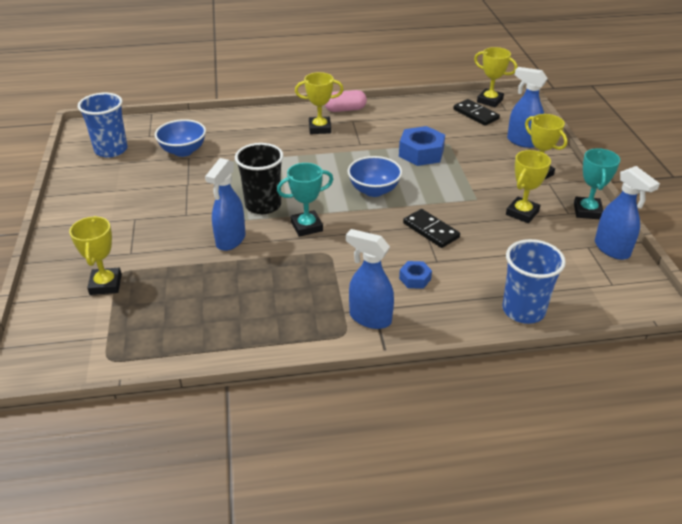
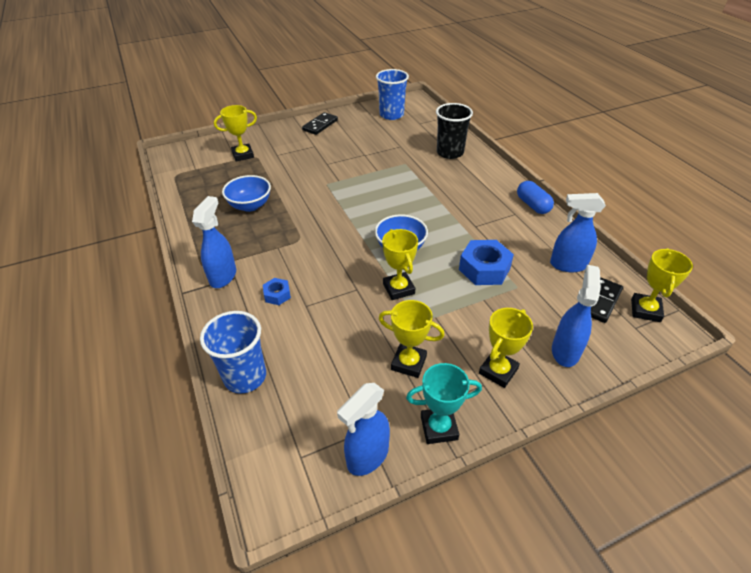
camera: 75 degrees right, 5 degrees up
blue bowl [155,119,206,157] -> blue bowl moved to [222,175,271,212]
blue spray bottle [205,158,246,251] -> blue spray bottle moved to [550,193,606,272]
black cup [235,143,284,214] -> black cup moved to [436,103,473,159]
turquoise trophy [277,163,333,237] -> none
yellow trophy [295,72,344,134] -> yellow trophy moved to [382,229,418,300]
pink capsule [325,90,367,112] -> blue capsule [517,181,554,214]
black domino [403,209,460,248] -> black domino moved to [302,112,338,135]

